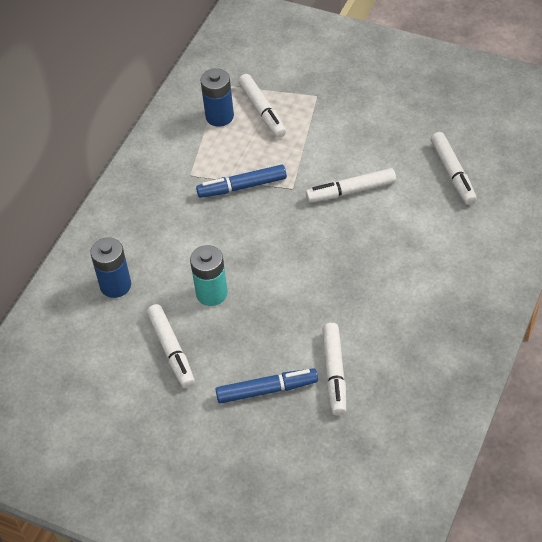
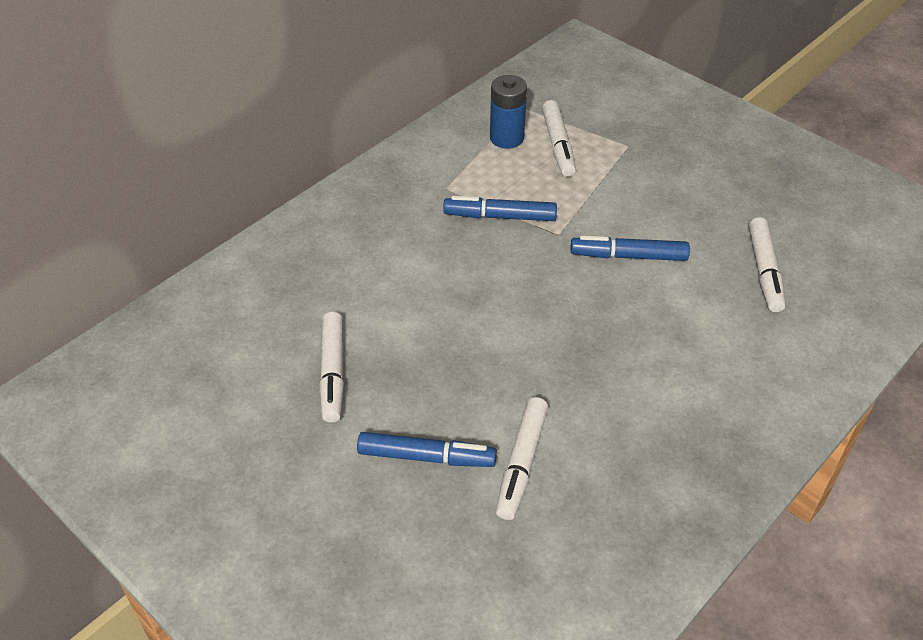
camera: 15 degrees right, 5 degrees down
blue battery [90,237,131,298] -> none
turquoise battery [190,245,228,306] -> none
white marker [306,168,396,202] -> blue marker [571,235,690,261]

